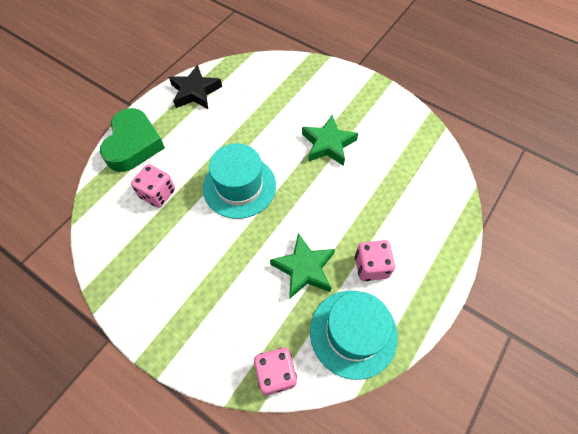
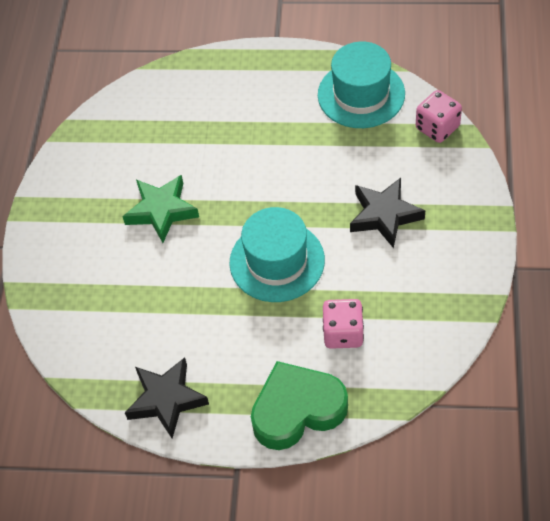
camera: 115 degrees left, 5 degrees down
green star [270,233,335,299] -> none
pink dice [355,240,395,281] -> none
none -> black star [350,178,425,248]

